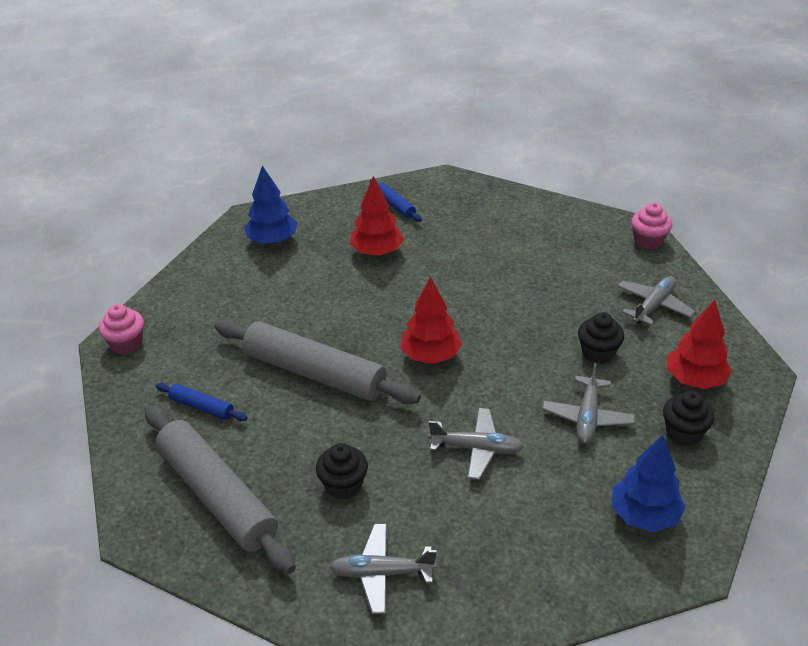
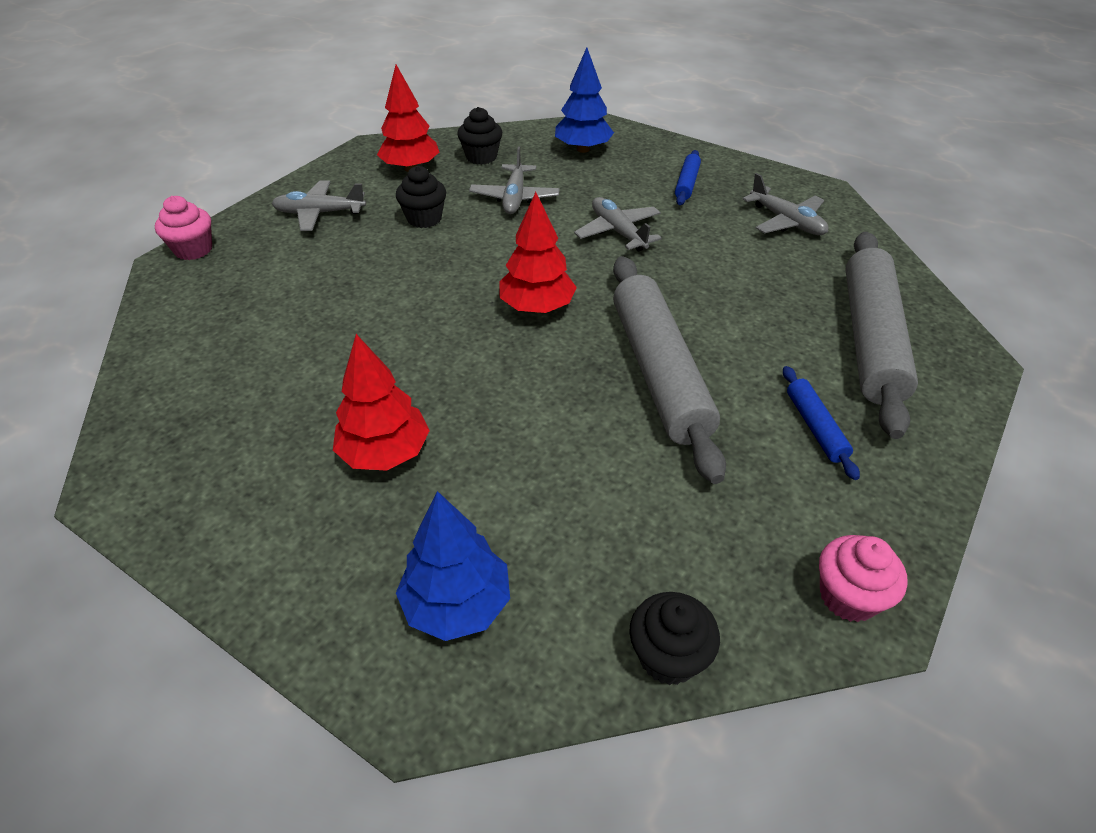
camera: 130 degrees left, 5 degrees up
black cupcake [316,443,368,500] -> black cupcake moved to [629,592,720,685]
blue rolling pin [370,180,422,222] -> blue rolling pin moved to [675,150,701,205]
grey plane [542,363,635,444] -> grey plane turned 120 degrees clockwise [469,146,560,214]

